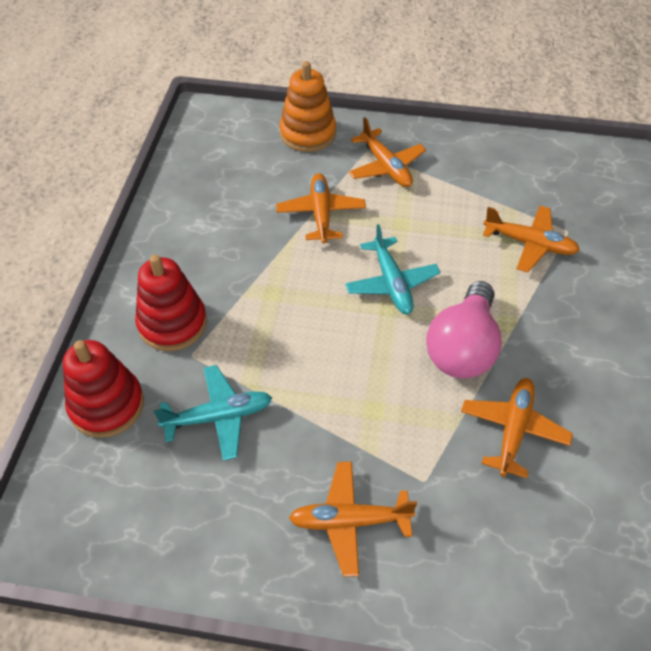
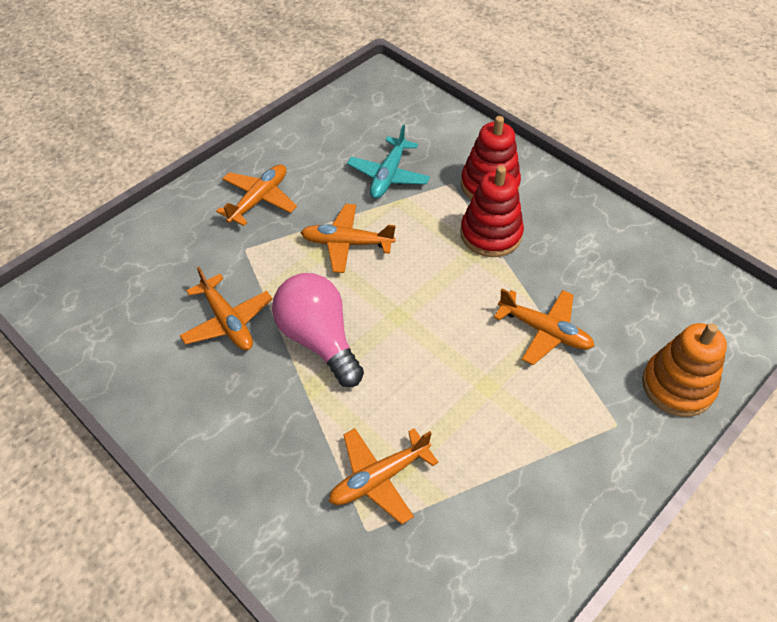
camera: 125 degrees right, 0 degrees up
red stacking toy [63,340,144,438] -> red stacking toy moved to [460,166,524,257]
turquoise plane [345,224,441,314] -> none
orange plane [348,117,426,187] -> orange plane moved to [301,204,396,273]

